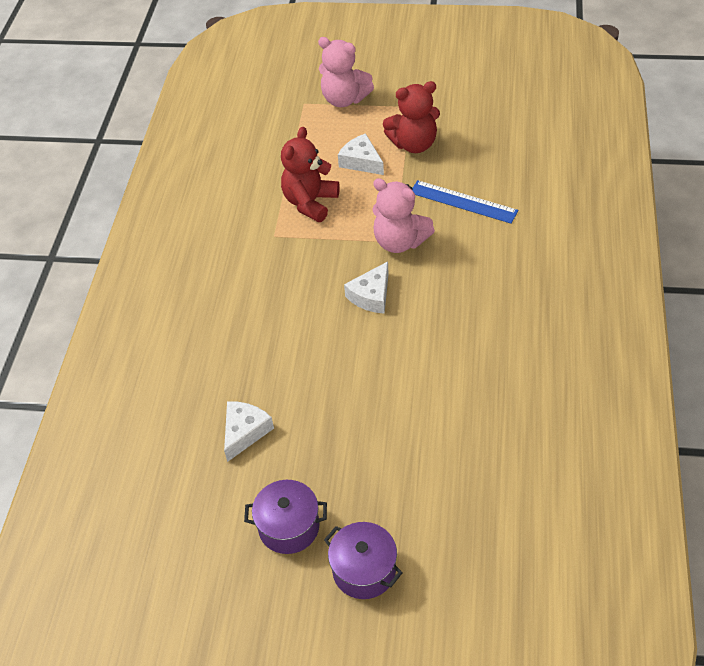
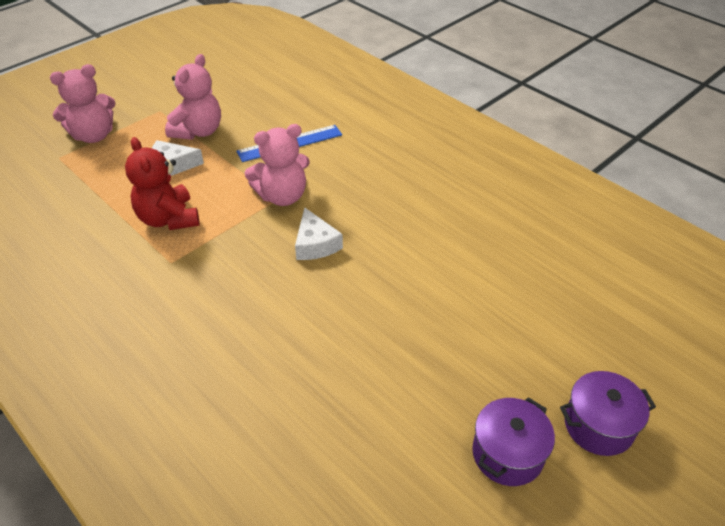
camera: 55 degrees left, 5 degrees down
white cheese [224,401,274,462] -> none
red teddy bear [383,81,440,153] -> pink teddy bear [165,54,221,140]

